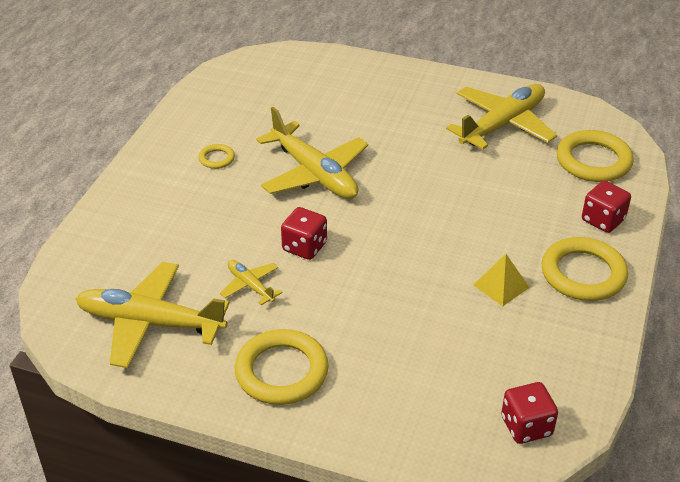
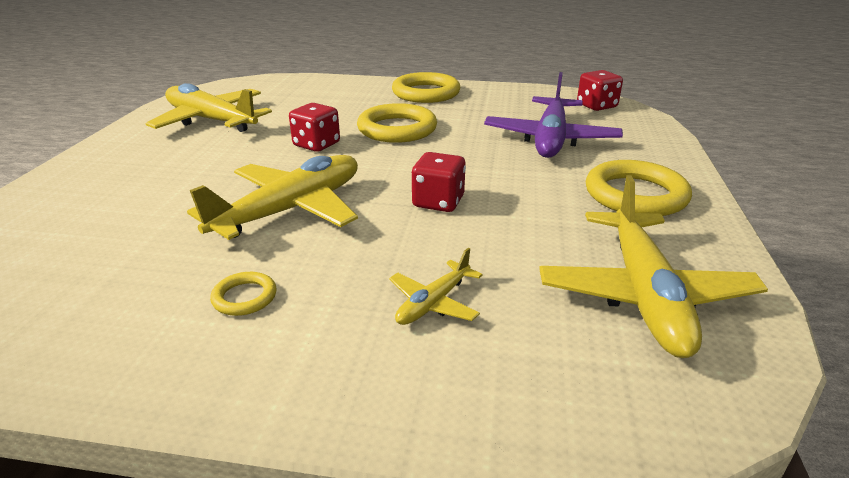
camera: 100 degrees left, 10 degrees down
yellow plane [220,260,283,305] -> yellow plane moved to [389,248,483,325]
yellow pyramid [473,254,530,306] -> none
yellow ring [557,130,634,182] -> yellow ring moved to [357,103,437,143]
red dice [582,181,631,233] -> red dice moved to [289,103,340,152]
none -> purple plane [484,72,623,158]

